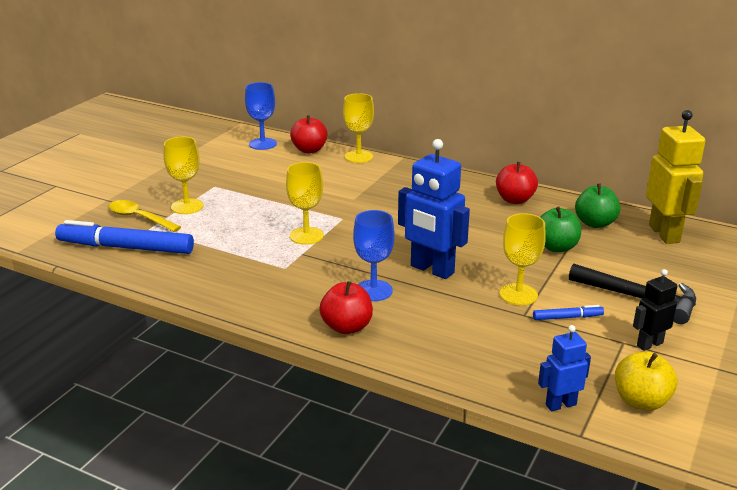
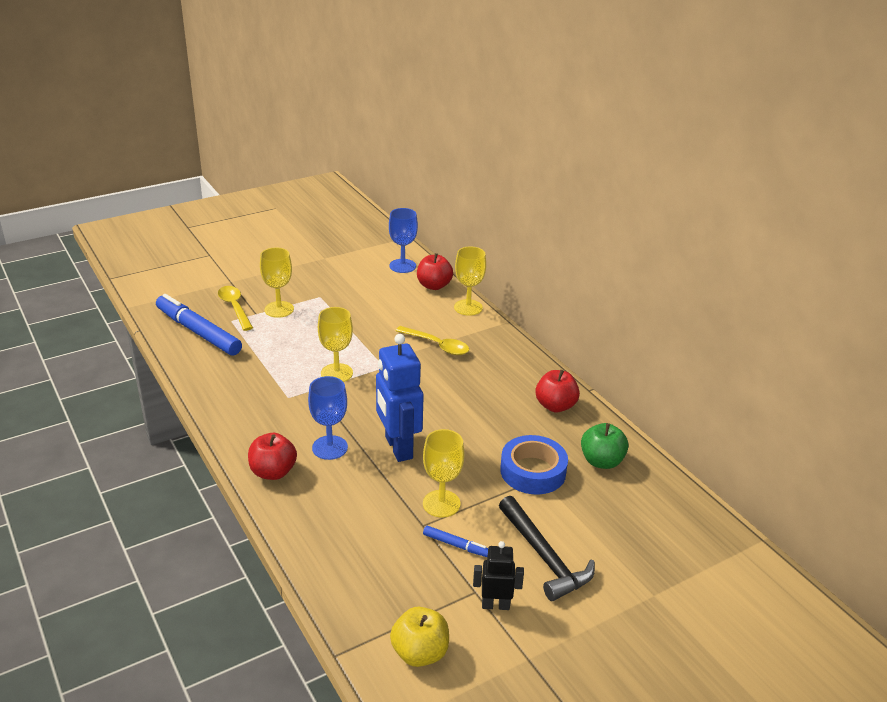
camera: 30 degrees right, 5 degrees up
blue robot [538,325,591,411] -> none
green apple [540,207,581,252] -> blue tape [500,435,568,495]
yellow robot [646,110,705,244] -> none
none -> yellow spoon [396,326,469,355]

